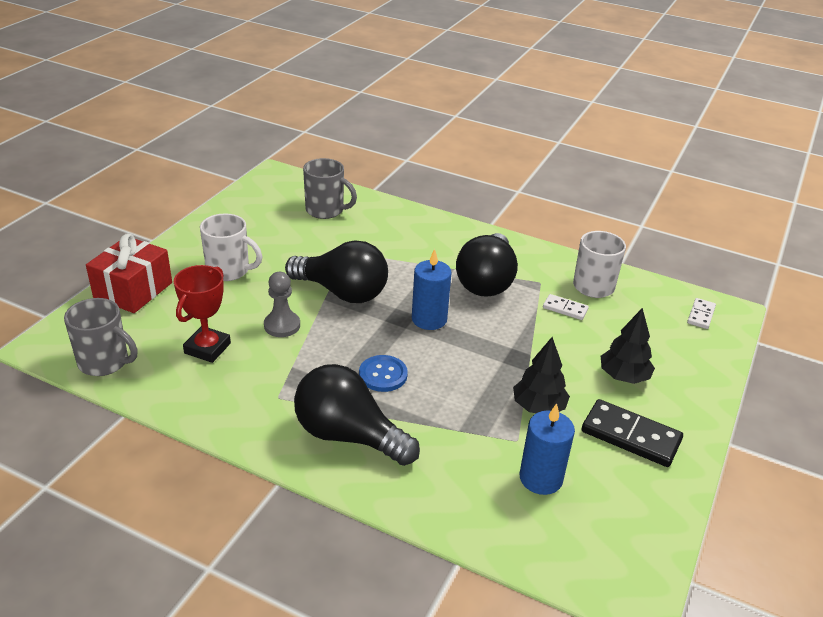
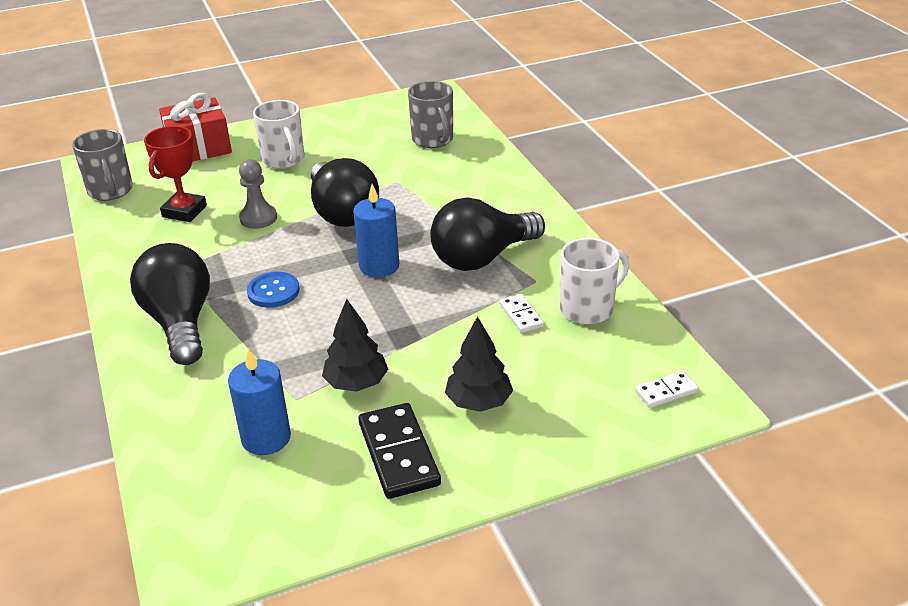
camera: 45 degrees right, 0 degrees up
red trophy [174,265,231,363] -> red trophy turned 45 degrees counterclockwise [144,126,207,222]

